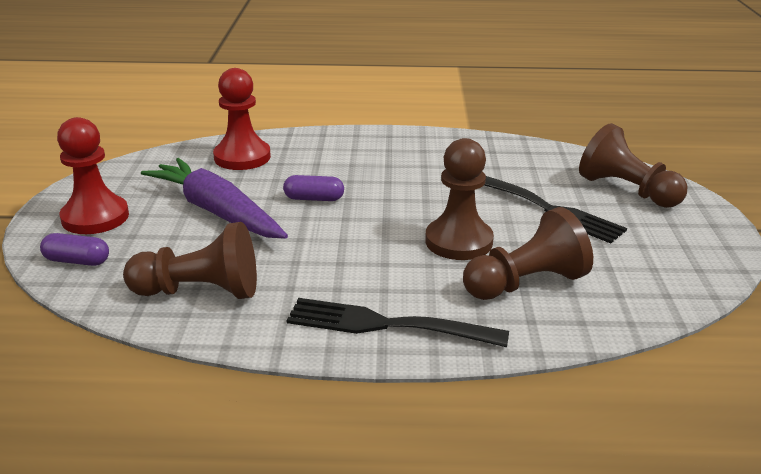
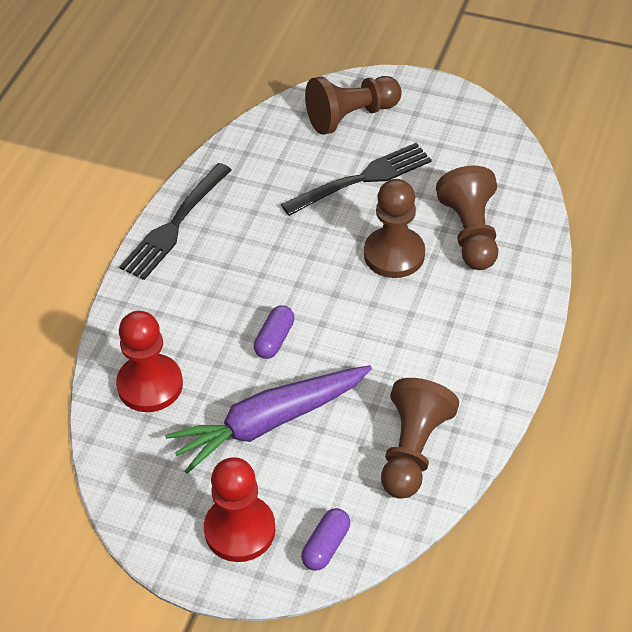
camera: 70 degrees left, 20 degrees up
black fork [287,298,509,347] -> black fork moved to [119,163,232,280]

